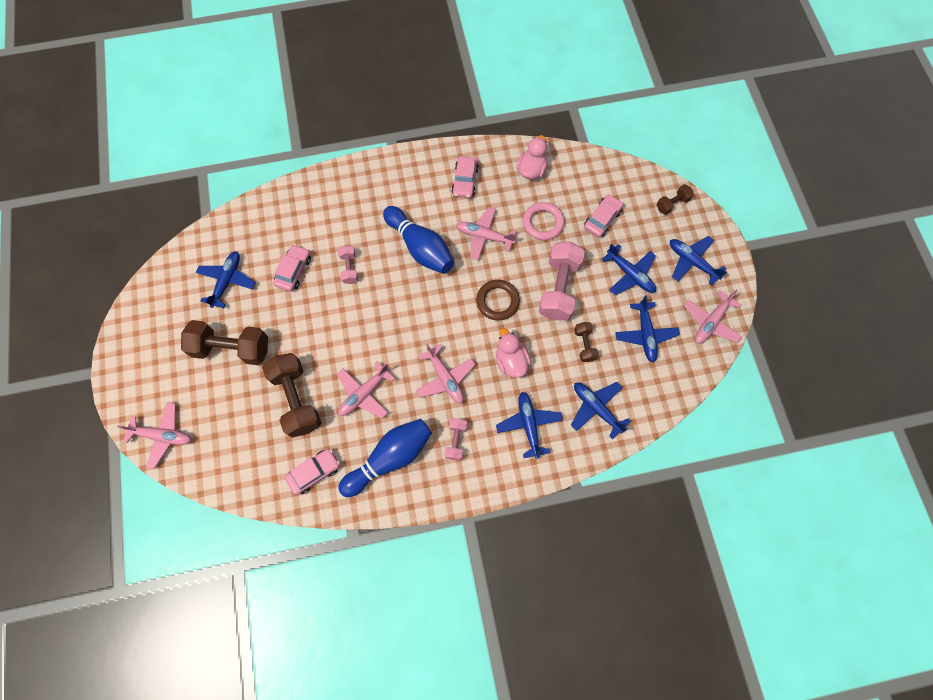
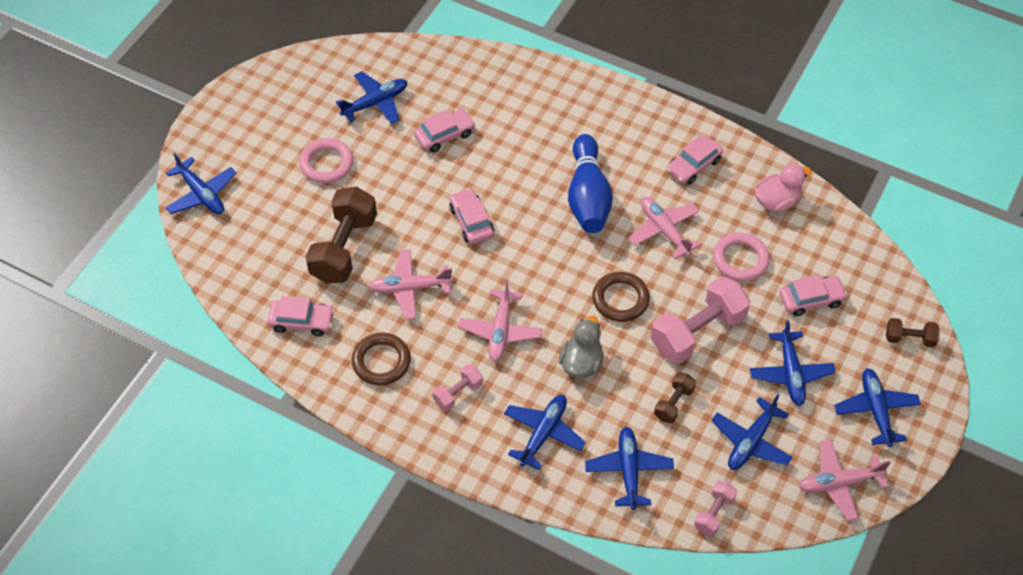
camera: 40 degrees right, 15 degrees down
pink plane [117,402,191,469] -> blue plane [165,152,236,214]
brown dumbbell [181,320,268,365] -> pink ring [299,138,353,183]
pink dumbbell [338,245,358,284] -> pink dumbbell moved to [694,481,737,536]
blue bowling pin [338,419,432,497] -> brown ring [352,333,411,385]
pink duck [496,328,531,378] -> grey duck [559,315,604,378]
none -> pink car [449,188,494,244]

